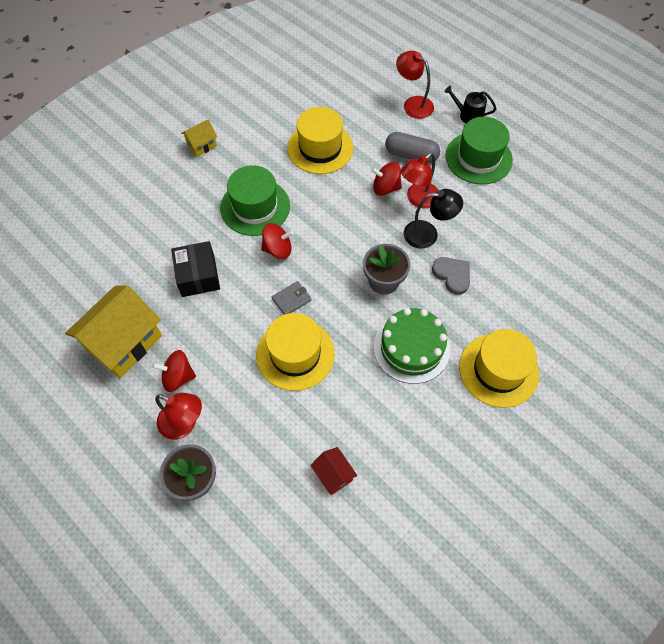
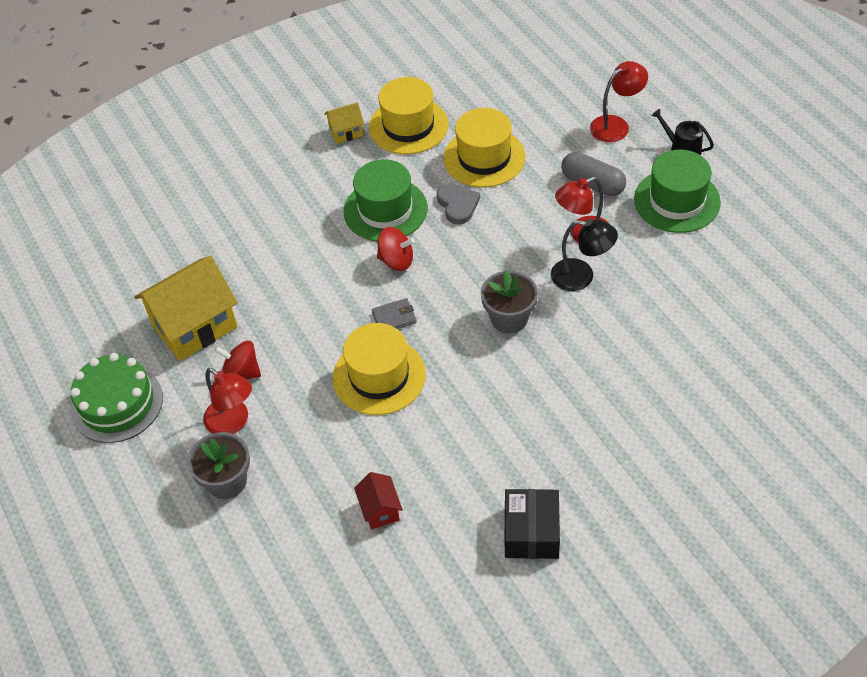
camera: 20 degrees right, 10 degrees down
black box [171,241,220,297] -> black box moved to [505,489,560,559]
red spinning top [371,162,402,196] -> none
green cake [374,308,450,384] -> green cake moved to [70,353,163,443]
red lamp [396,51,434,119] -> red lamp turned 90 degrees clockwise [590,61,648,142]
grey heart [432,257,470,295] -> grey heart moved to [437,184,480,225]
yellow hat [459,329,539,408] -> yellow hat moved to [369,77,449,154]

